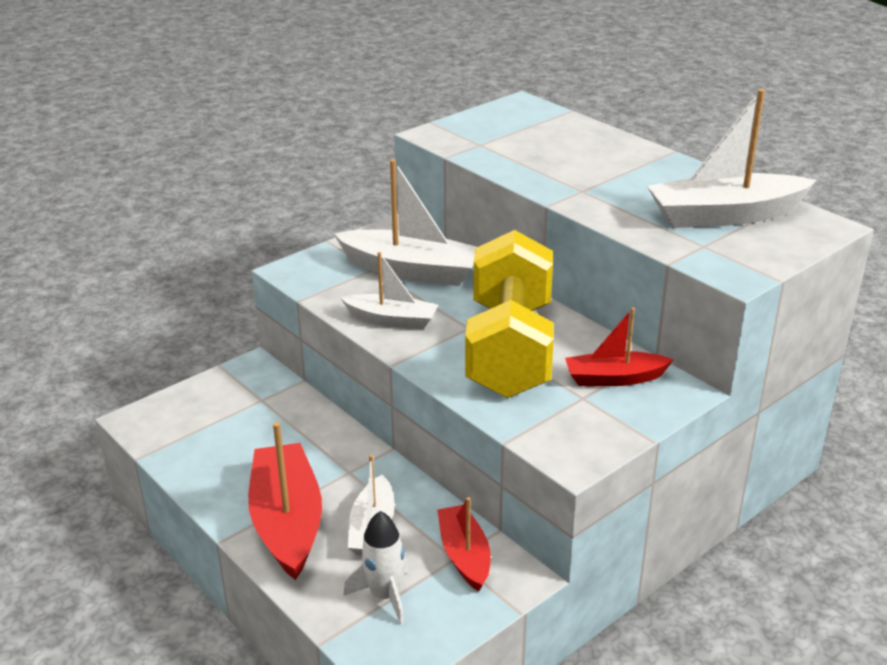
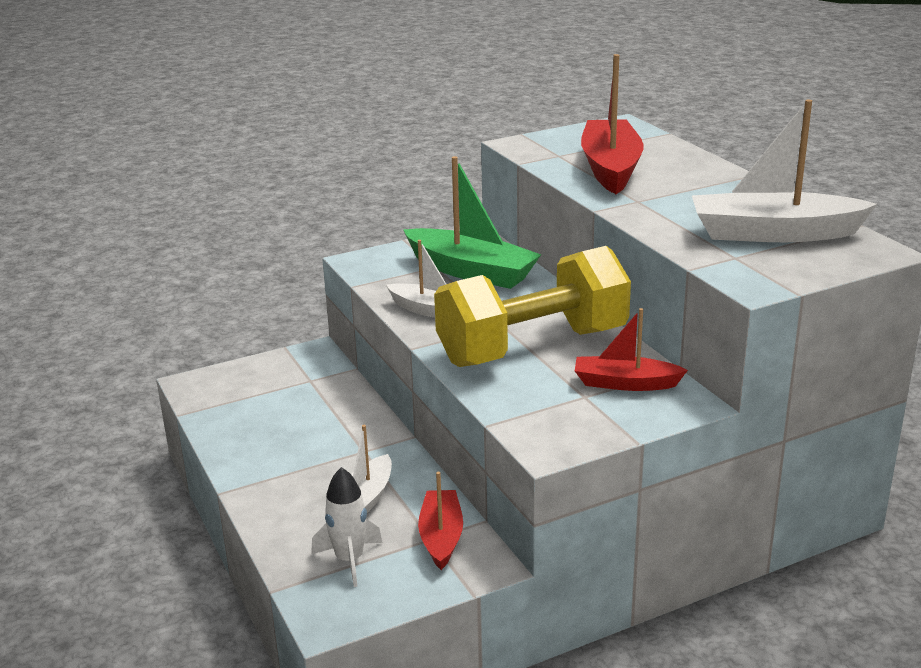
camera: 15 degrees right, 5 degrees down
red boat [248,422,322,580] -> red boat moved to [581,54,644,194]
white boat [334,159,477,286] -> green boat [403,156,541,289]
yellow dumbbell [465,230,554,398] -> yellow dumbbell turned 45 degrees clockwise [434,246,631,367]

